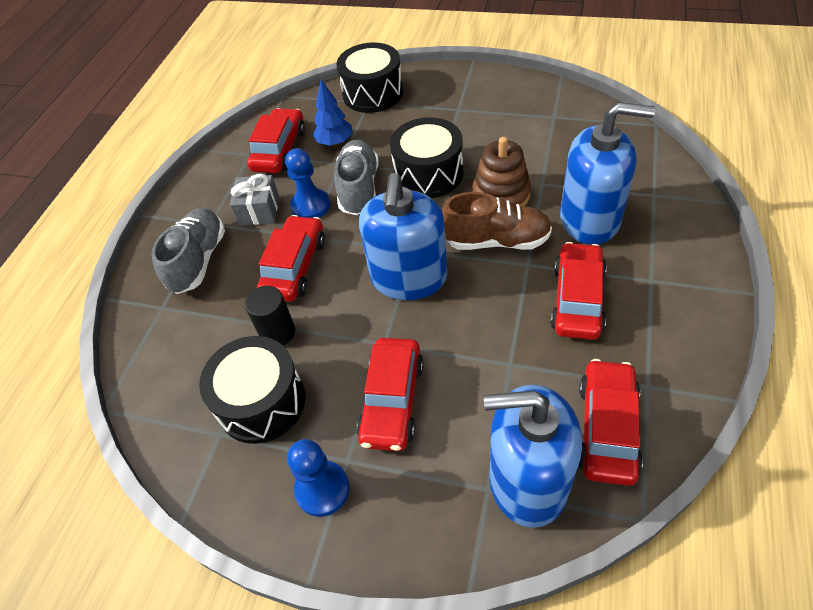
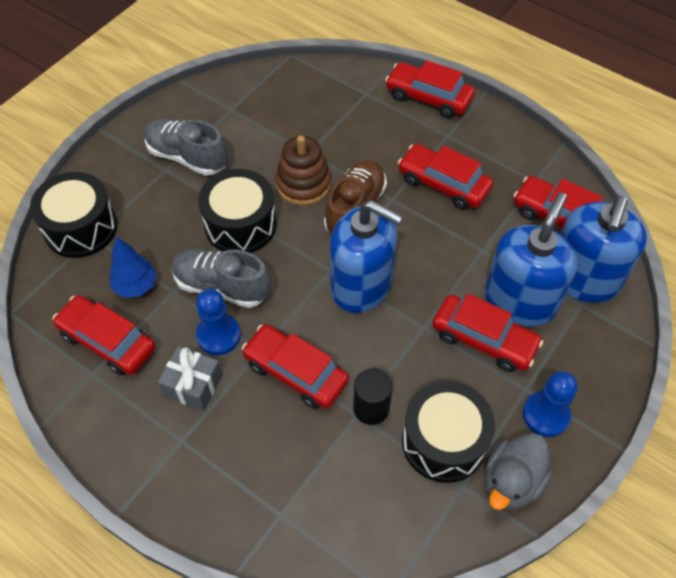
camera: 75 degrees left, 5 degrees up
grey shoe [152,208,225,294] -> grey shoe moved to [145,119,228,176]
blue soap dispenser [560,102,655,245] -> blue soap dispenser moved to [485,192,578,327]
none -> red car [385,60,475,118]
none -> grey duck [485,433,553,510]

